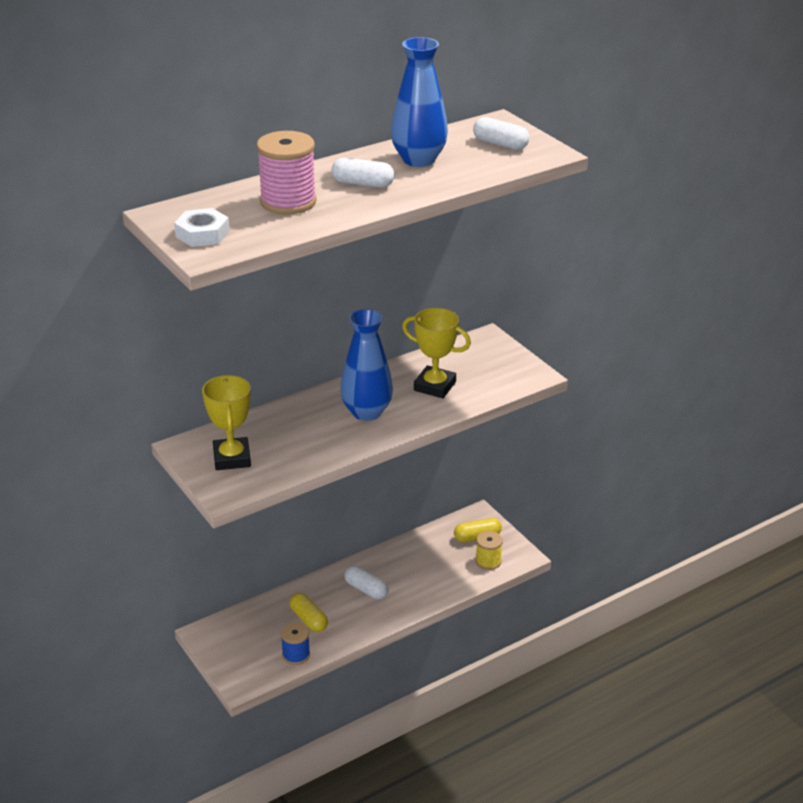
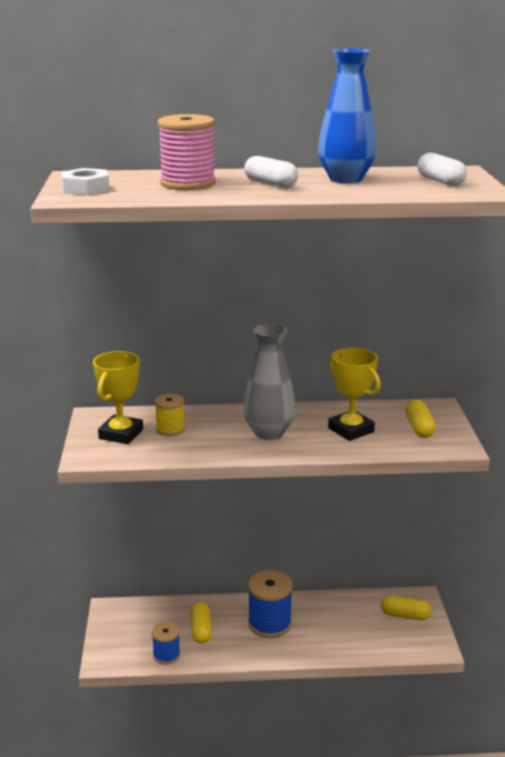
camera: 30 degrees right, 10 degrees down
blue vase [340,309,393,421] -> grey vase [243,324,296,440]
white capsule [344,565,389,600] -> blue spool [248,570,293,638]
yellow spool [476,531,503,570] -> yellow spool moved to [155,394,185,436]
none -> yellow capsule [405,400,436,438]

